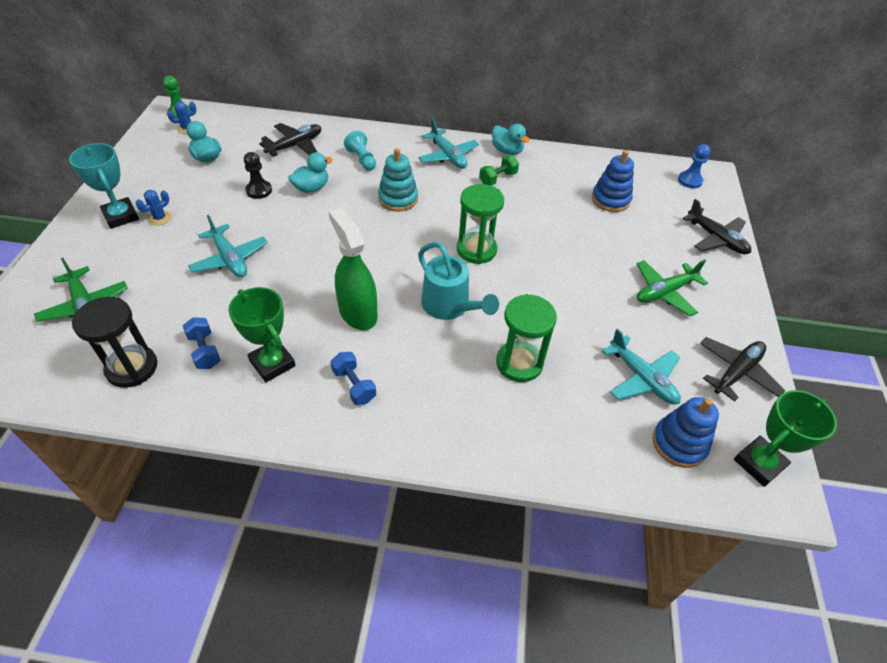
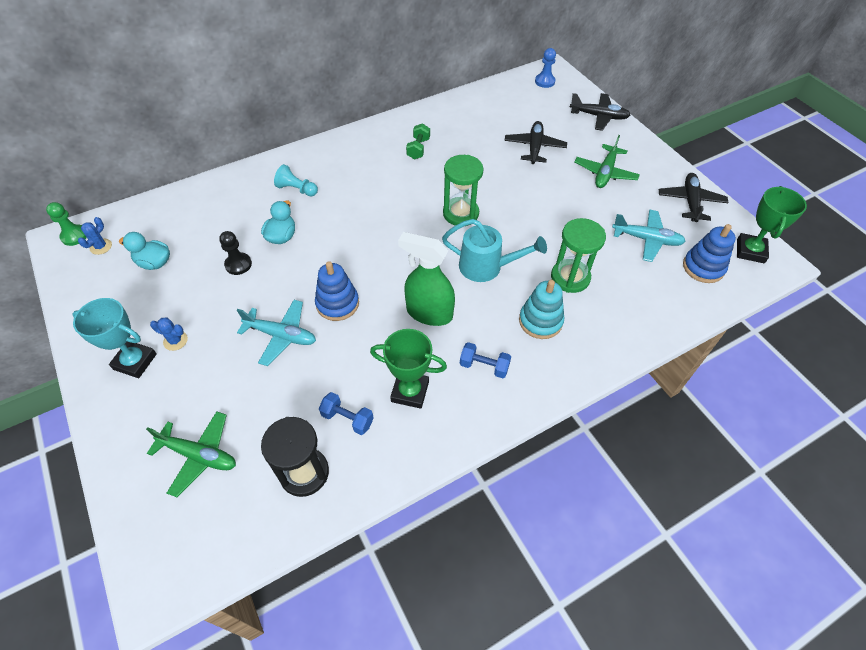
camera: 35 degrees left, 5 degrees up
blue cactus [136,190,171,225] -> blue cactus turned 75 degrees counterclockwise [150,318,188,351]
black plane [259,123,321,156] -> black plane moved to [504,121,567,164]
turquoise stacking toy [378,148,418,212] -> turquoise stacking toy moved to [519,280,564,339]
turquoise plane [418,119,479,169] -> none
turquoise duck [492,124,530,155] -> none
blue stacking toy [592,150,634,212] -> blue stacking toy moved to [315,261,359,321]

